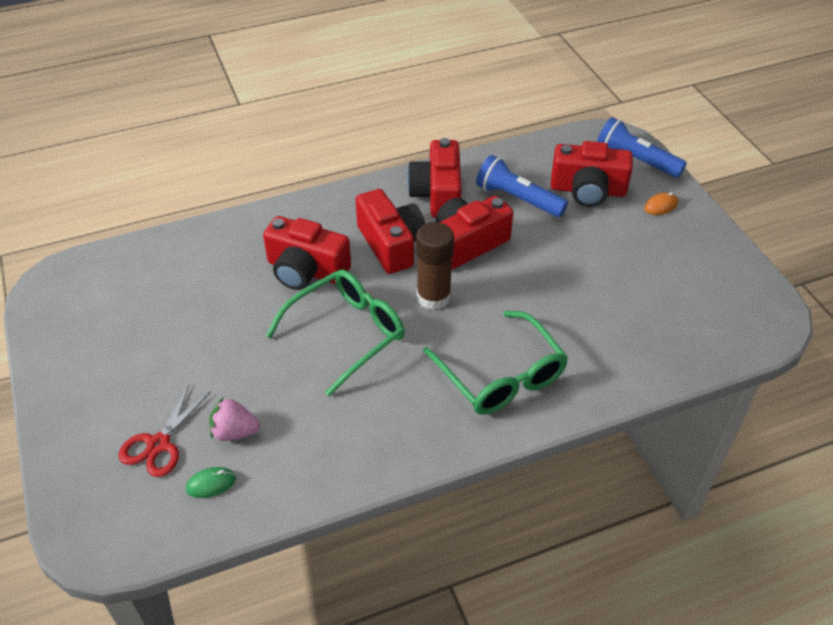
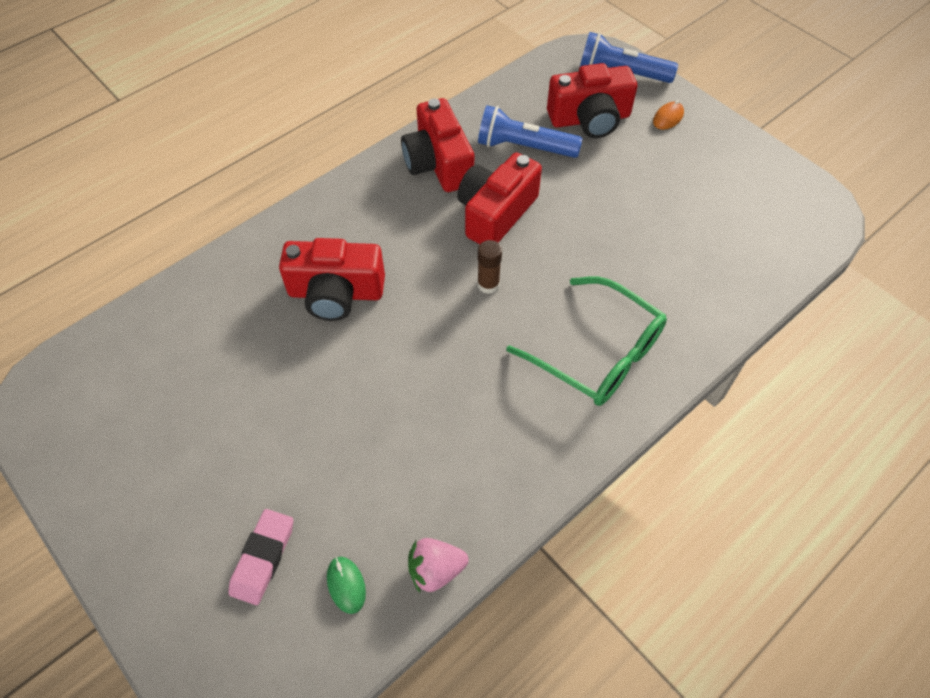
camera: 20 degrees left, 10 degrees up
red scissors [119,385,211,477] -> pink eraser [228,509,293,605]
green mouse [186,467,236,498] -> green mouse turned 75 degrees counterclockwise [327,557,366,614]
pink strawberry [210,398,260,441] -> pink strawberry moved to [408,538,469,593]
green glasses [266,269,405,396] -> none
red camera [355,189,425,274] -> none
brown glue stick [416,222,454,310] -> brown glue stick [477,240,502,294], size x0.58

